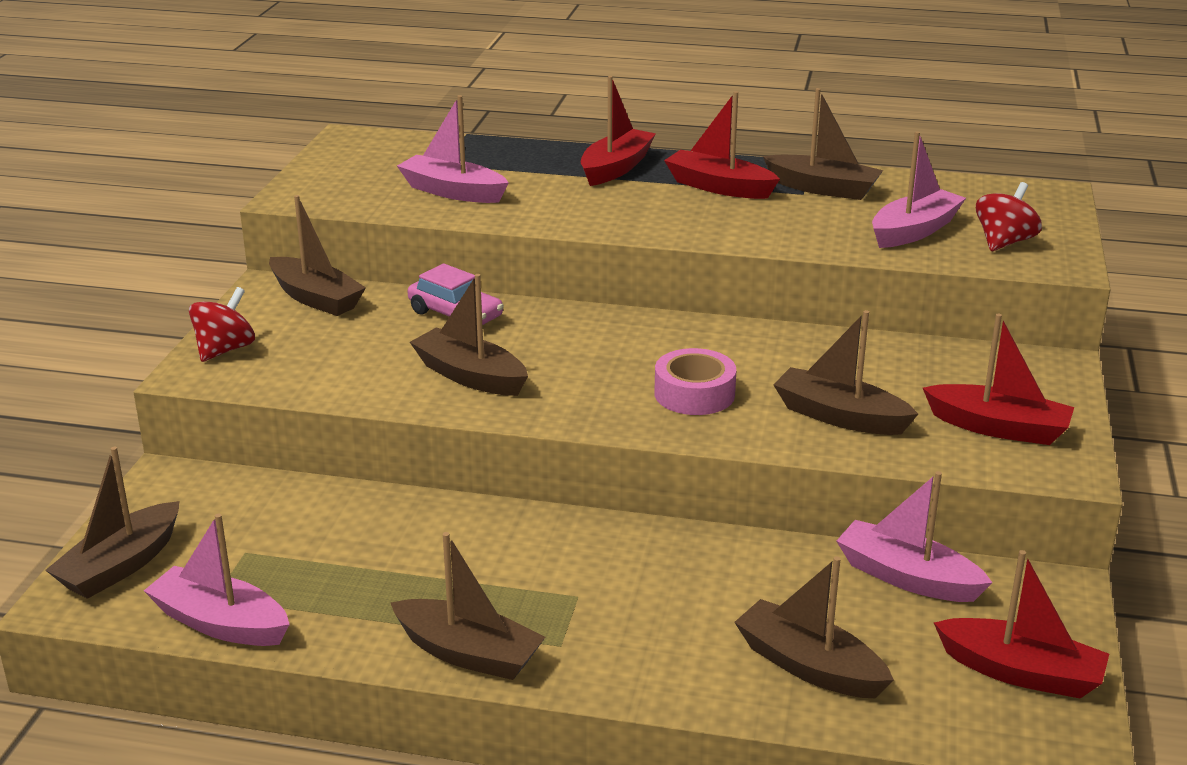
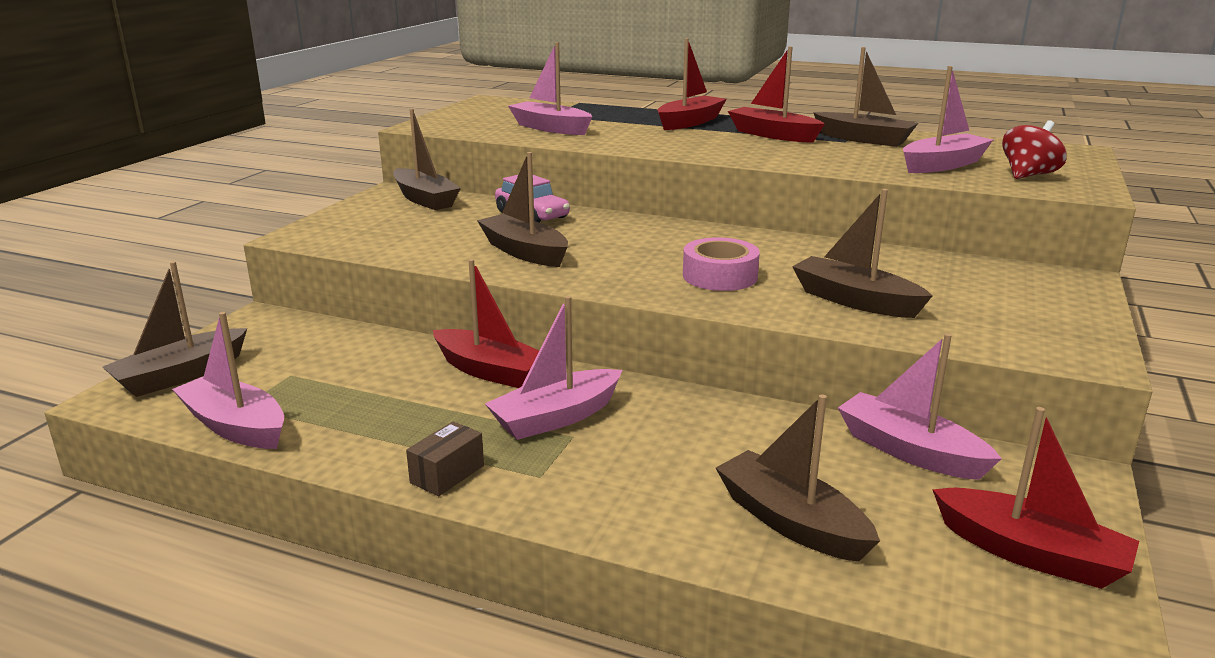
camera: 10 degrees right, 5 degrees down
red spinning top [189,287,255,362] -> none
brown boat [390,532,545,680] -> brown box [406,421,484,496]
red boat [923,314,1074,445] -> red boat moved to [433,259,539,388]
none -> pink boat [485,296,622,440]

